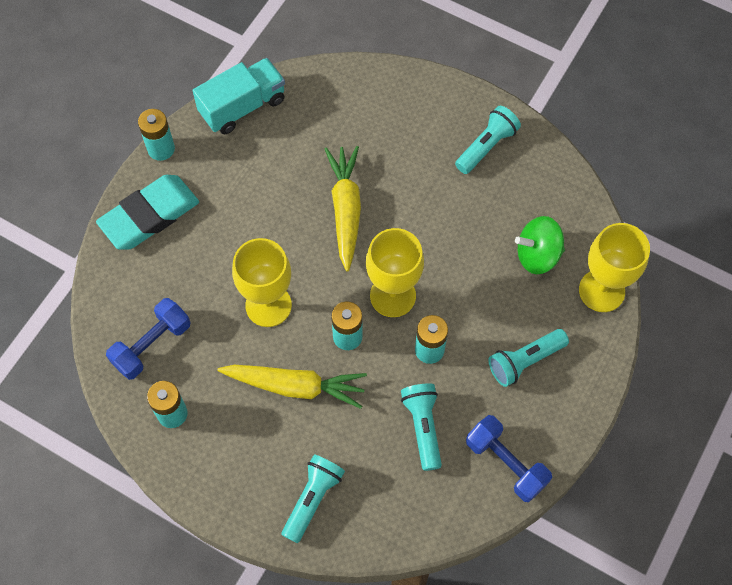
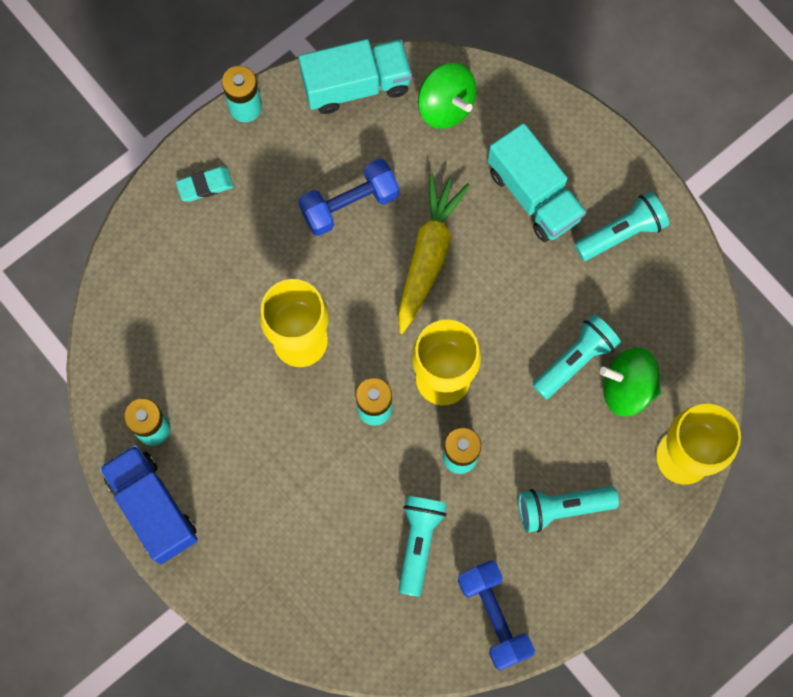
camera: 20 degrees right, 10 degrees up
turquoise eraser [96,175,199,250] -> turquoise eraser [176,167,234,202], size x0.46
blue dumbbell [106,298,191,380] -> blue dumbbell moved to [298,159,399,236]
yellow carrot [218,365,367,409] -> none
turquoise flashlight [282,454,345,543] -> turquoise flashlight moved to [532,314,621,399]
none -> blue truck [99,445,198,564]
none -> green spinning top [418,63,477,129]
none -> turquoise truck [488,123,586,242]

